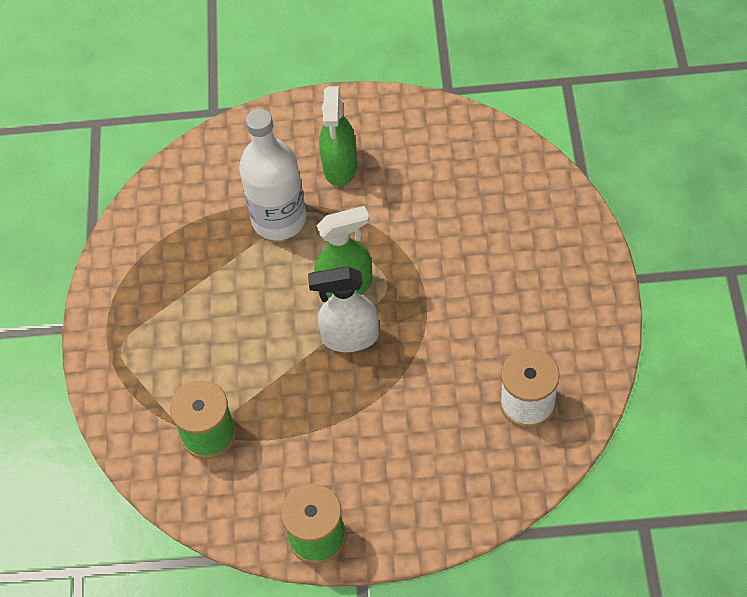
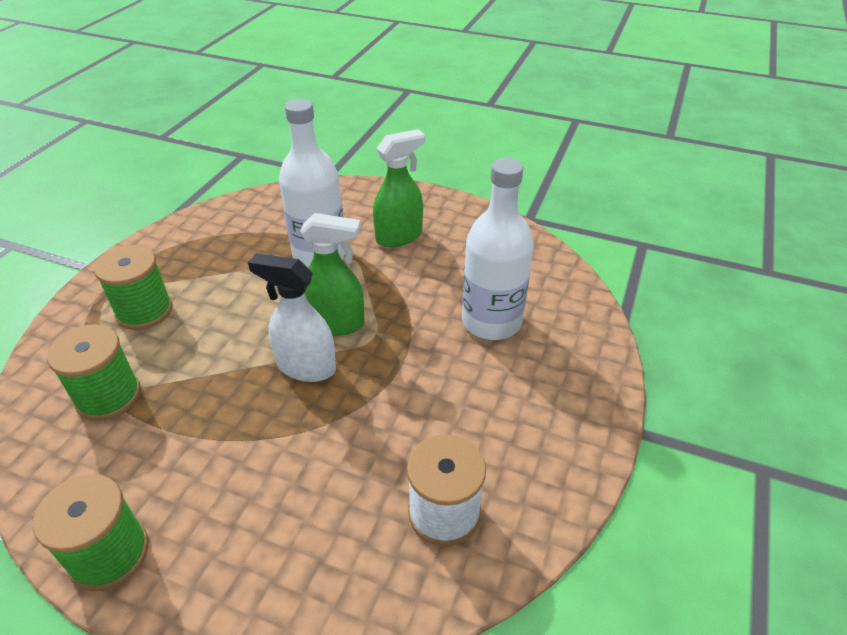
camera: 20 degrees right, 15 degrees down
green spray bottle [319,86,357,186] -> green spray bottle turned 150 degrees counterclockwise [373,129,425,247]
none -> green spool [94,245,172,330]
none -> white bottle [462,158,534,340]

